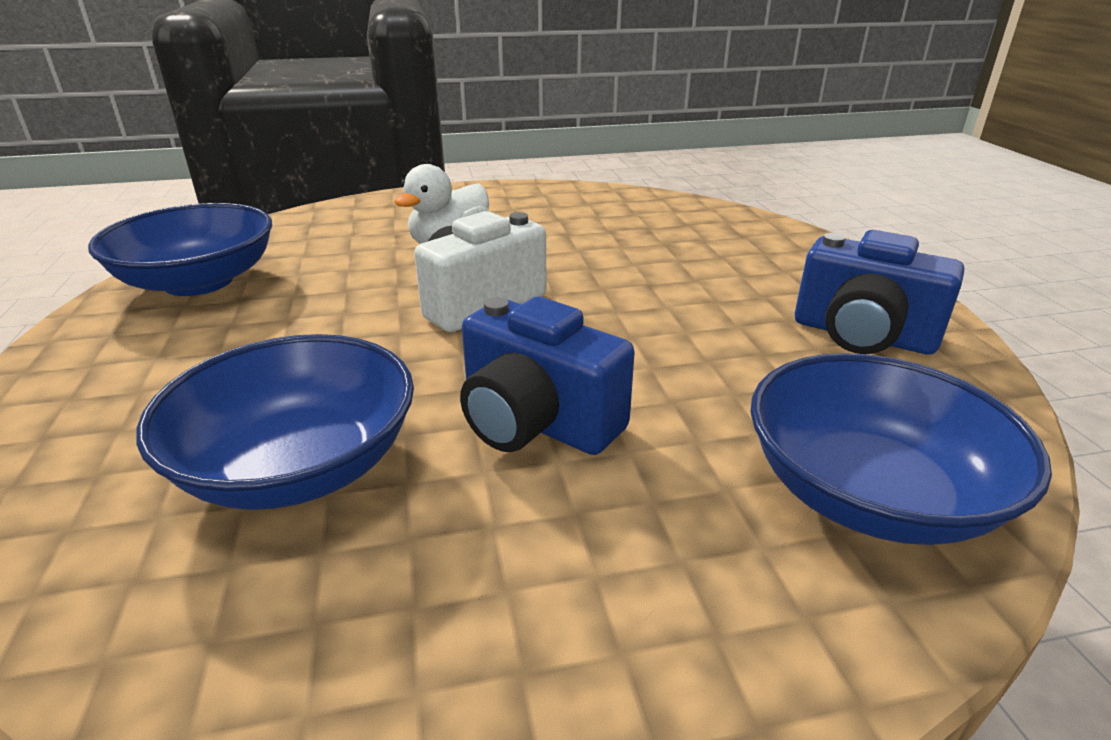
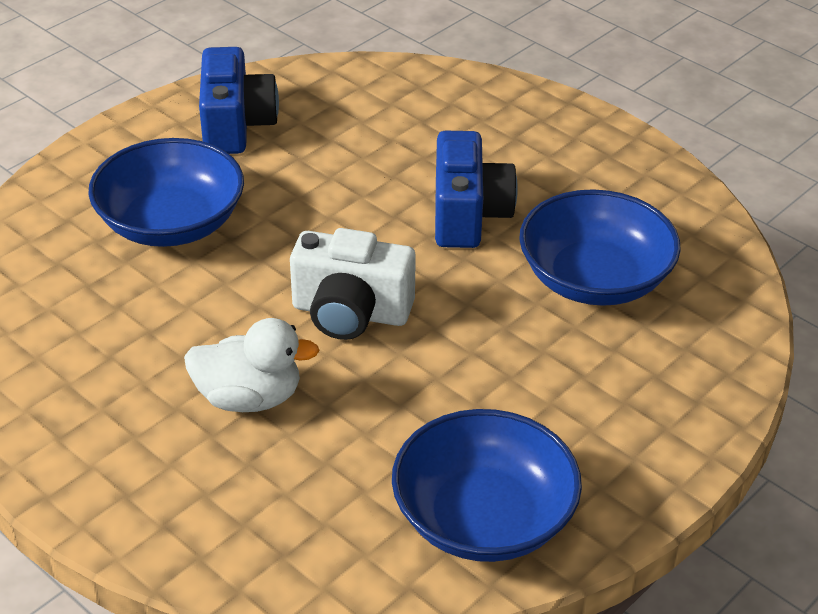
camera: 125 degrees left, 10 degrees up
blue bowl [751,353,1052,545] -> blue bowl moved to [88,138,244,247]

